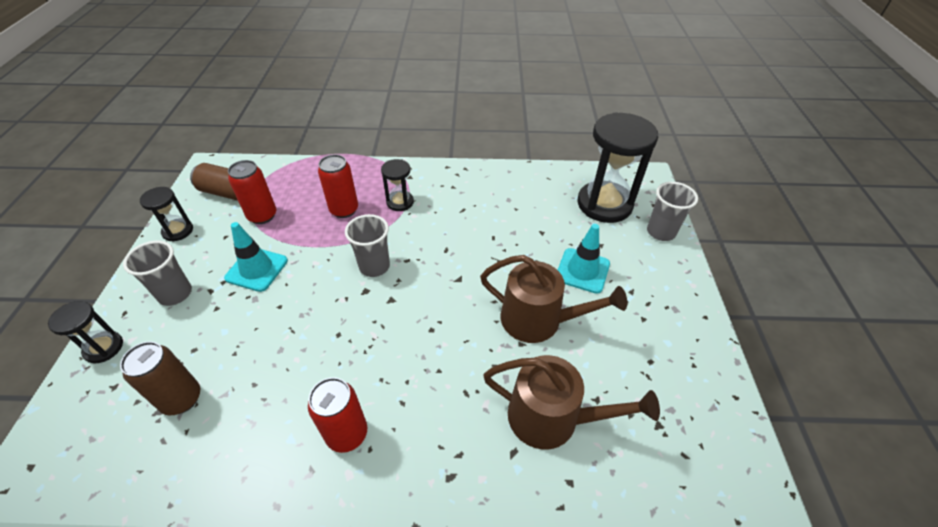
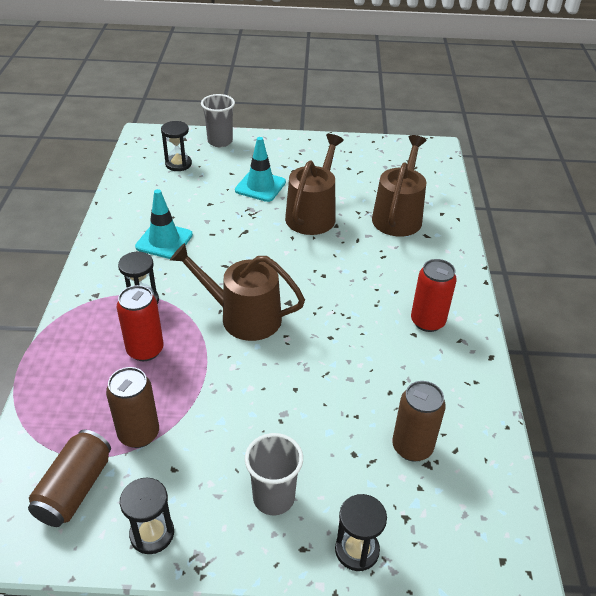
camera: 90 degrees left, 5 degrees down
turquoise traffic cone [224,222,288,292] -> turquoise traffic cone moved to [135,189,193,259]
red can [228,160,276,224] -> brown can [106,367,159,448]
grey cup [345,214,390,277] -> brown watering can [170,243,305,341]
black hourglass [577,112,658,223] -> black hourglass [161,121,192,171], size x0.50

